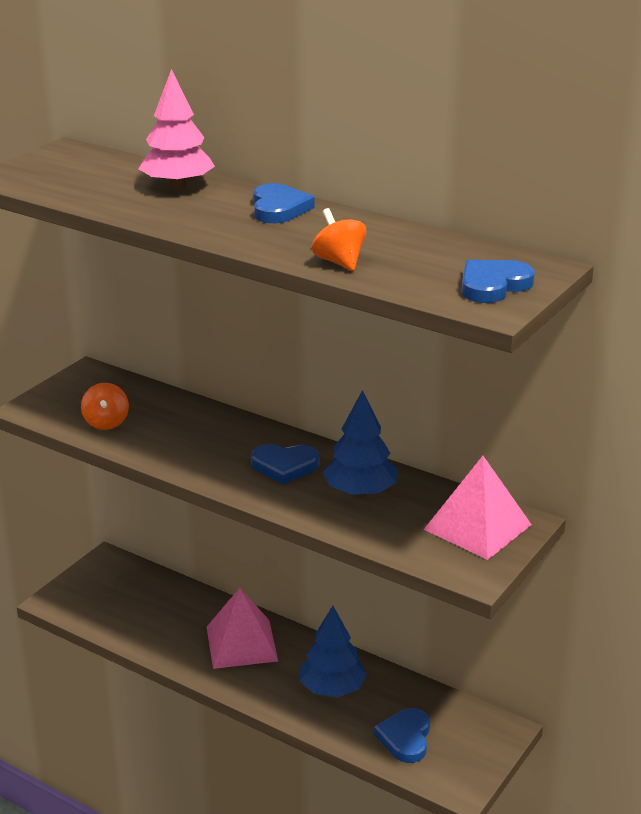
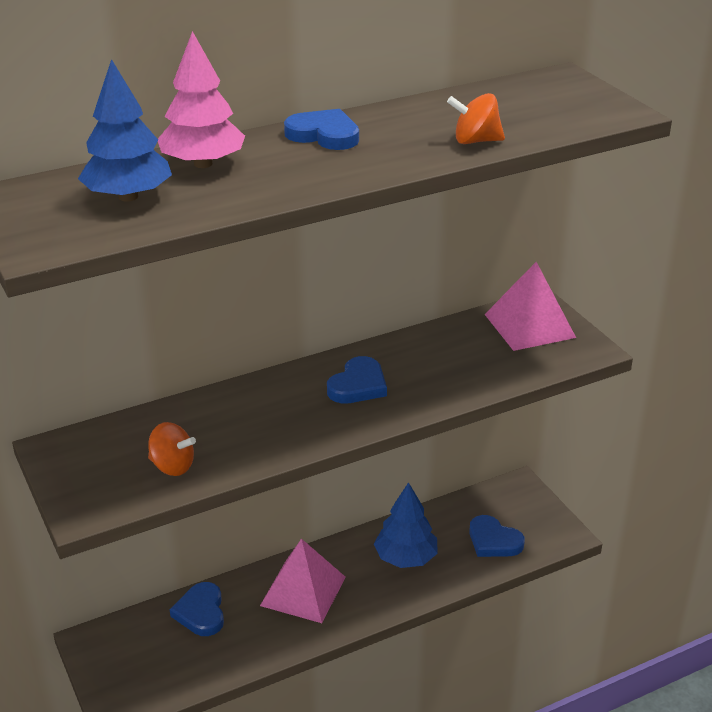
camera: 60 degrees left, 5 degrees up
blue tree [323,390,397,496] -> blue tree moved to [78,59,172,201]
blue heart [462,260,535,303] -> blue heart moved to [170,582,224,636]

